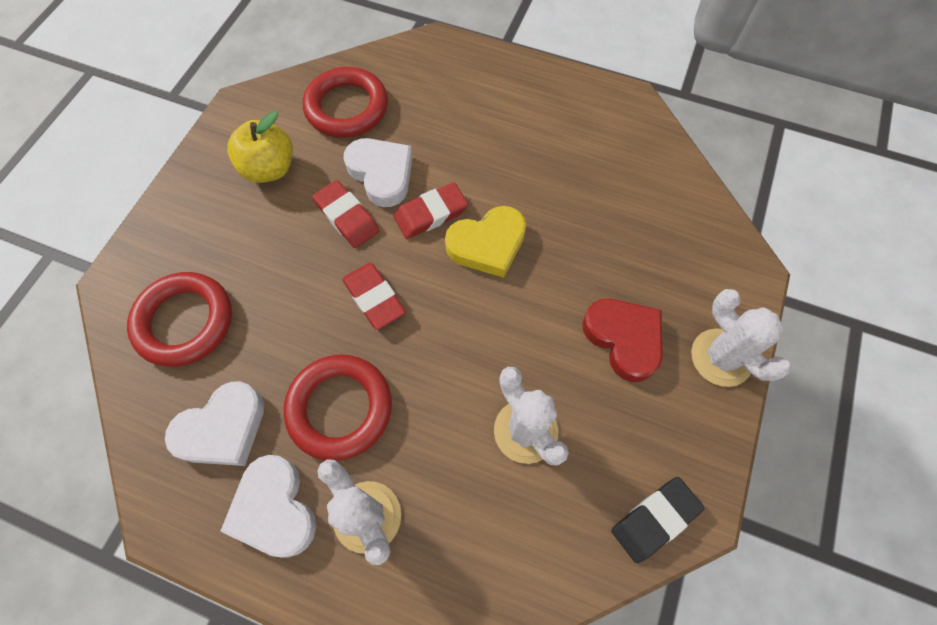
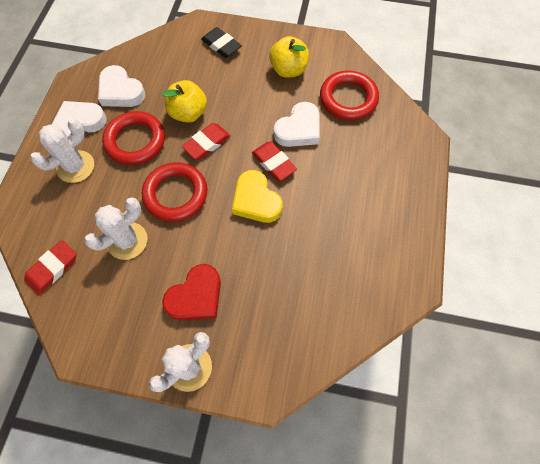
camera: 80 degrees right, 0 degrees up
red ring [127,272,232,367] -> red ring moved to [142,162,207,222]
red eraser [312,180,379,248] -> red eraser moved to [24,240,77,295]
black eraser [611,477,704,563] -> black eraser moved to [201,27,242,58]
none -> yellow apple [162,80,207,123]

